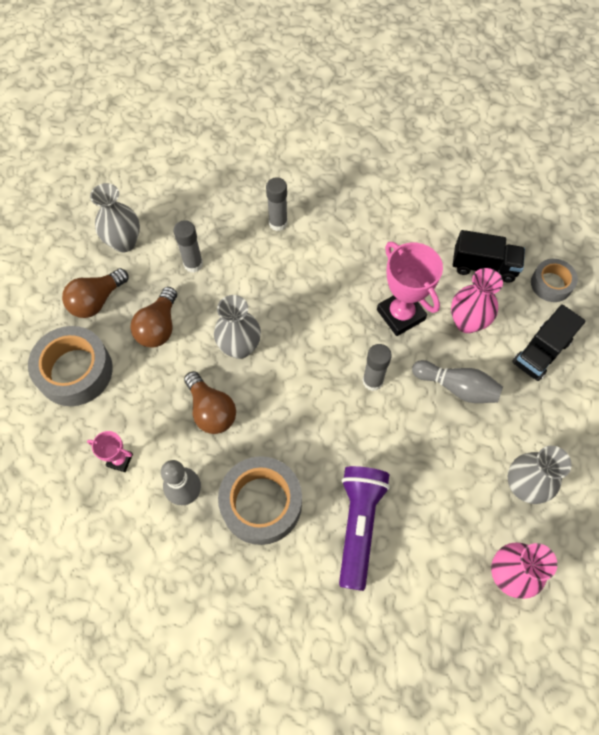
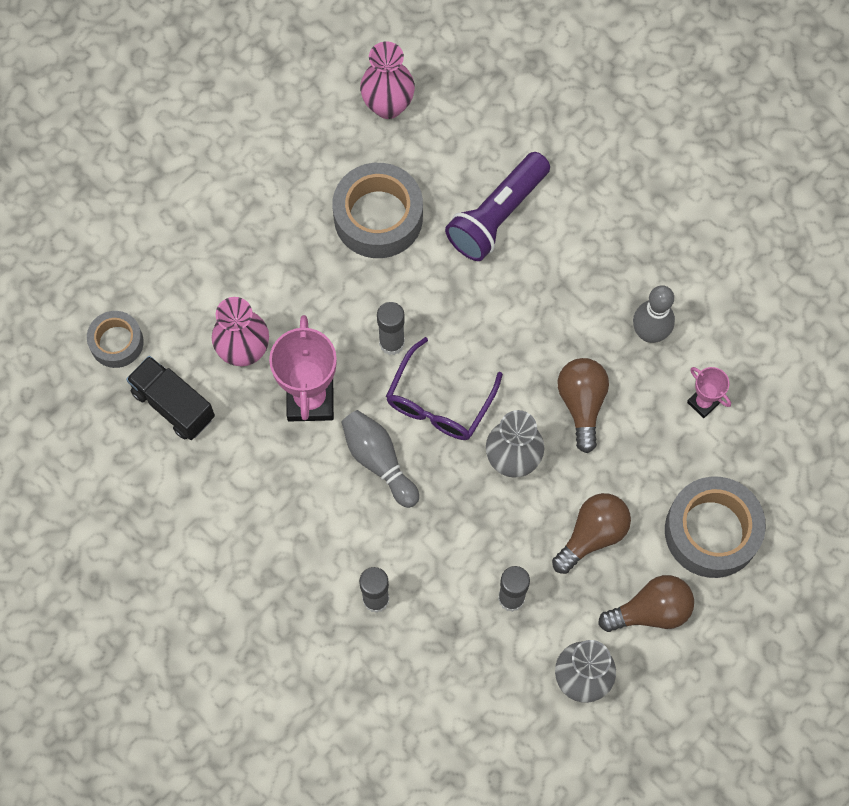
camera: 150 degrees left, 5 degrees up
grey tape [218,456,302,545] -> grey tape moved to [332,163,423,258]
grey bowling pin [412,360,503,403] -> grey bowling pin moved to [341,410,419,508]
grey vase [508,446,572,504] -> none
black truck [512,304,586,381] -> none
none -> purple glasses [386,337,503,440]

